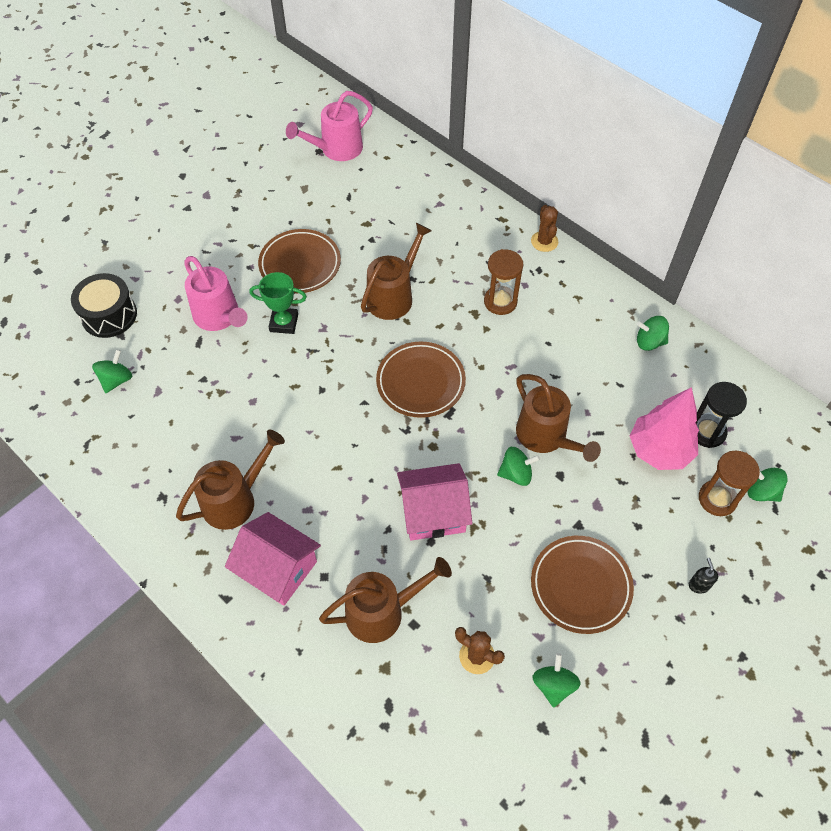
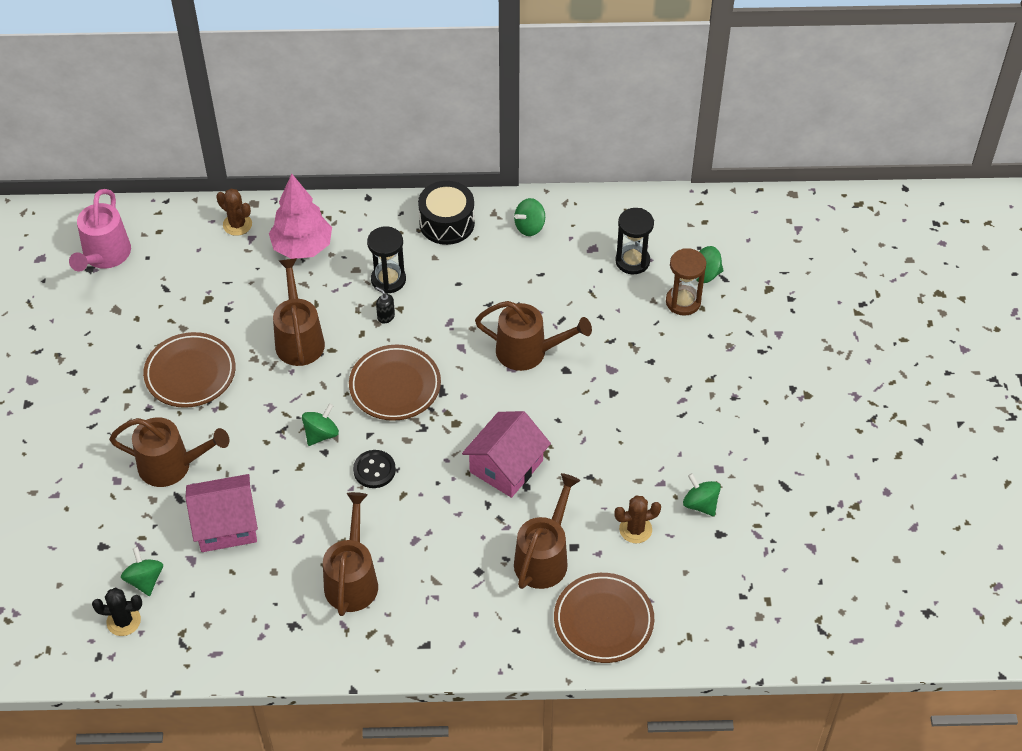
camera: 45 degrees left, 5 degrees down
black drum [71,273,137,338] -> black drum moved to [418,181,475,245]
pink watering can [184,256,248,331] -> brown watering can [109,417,229,487]
pink house [225,512,321,606] -> pink house moved to [186,474,258,552]
green trophy [249,272,307,334] -> none
brown hourglass [484,249,524,315] -> black hourglass [367,226,406,294]
green spinning top [497,447,540,486] -> green spinning top moved to [302,403,339,446]
brown cactus [531,205,558,252] -> brown cactus moved to [216,189,252,236]
brown plate [531,536,634,634] -> brown plate moved to [554,573,654,663]
pink tree [630,387,699,470] -> pink tree moved to [269,174,332,259]
black soap dispenser [689,558,718,594] -> black soap dispenser moved to [375,287,395,324]
none -> black cactus [92,588,142,636]
none -> black button [353,450,396,488]

